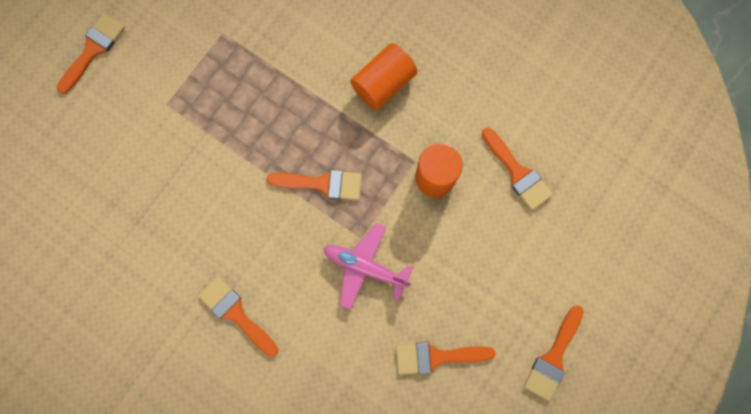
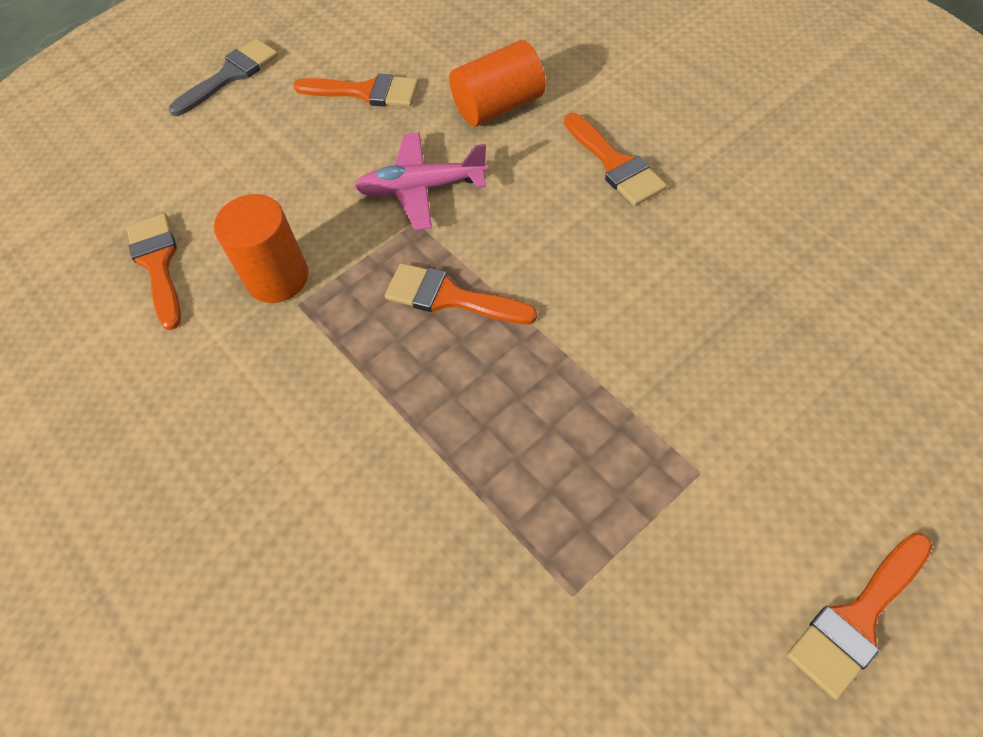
camera: 160 degrees left, 20 degrees down
pink plane [324,223,413,310] -> pink plane turned 135 degrees clockwise [355,132,488,231]
orange cylinder [350,43,417,110] -> orange cylinder moved to [449,40,546,127]
orange brush [524,305,584,401] -> grey brush [169,38,278,116]

